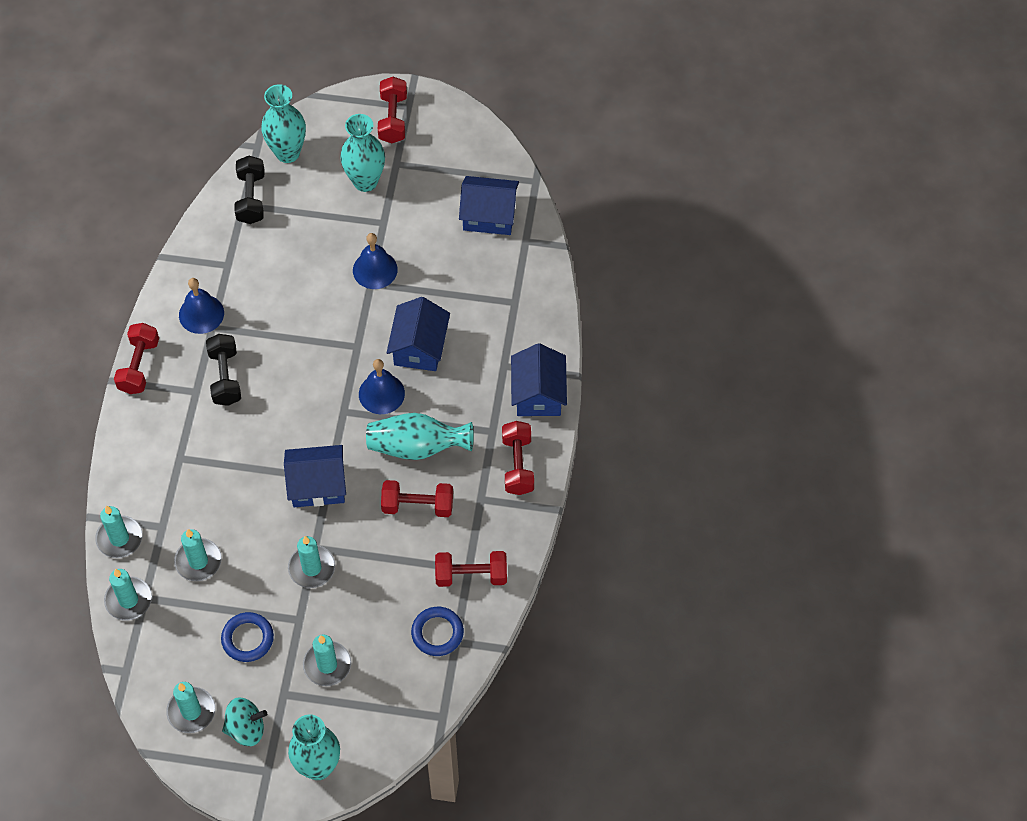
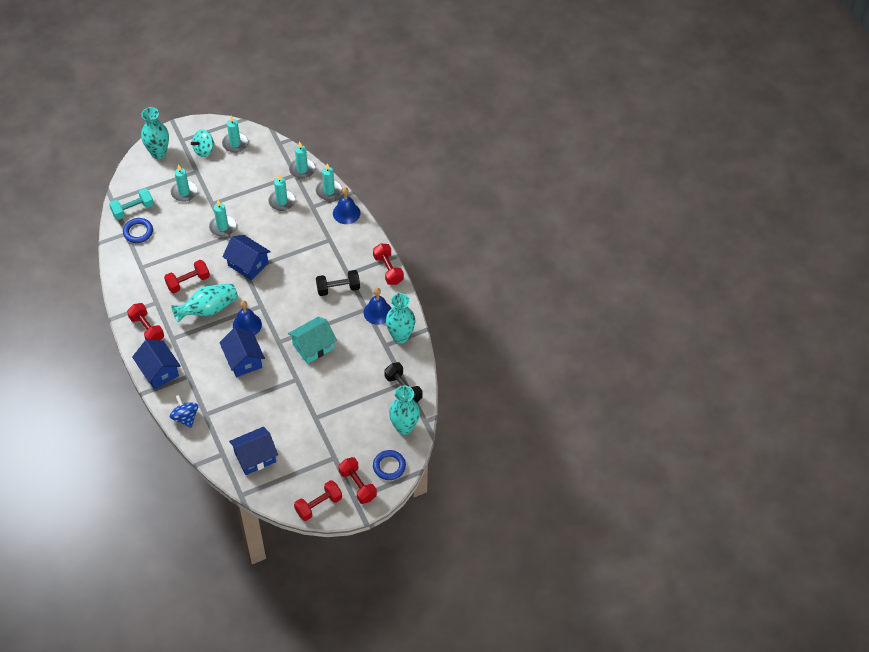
camera: 145 degrees right, 5 degrees down
black dumbbell [206,334,241,406] -> black dumbbell turned 60 degrees counterclockwise [316,270,360,296]
blue ring [221,612,274,662] -> blue ring moved to [373,450,406,480]
blue house [284,445,346,507] -> blue house turned 75 degrees clockwise [222,235,271,280]
turquoise vase [340,114,385,192] -> turquoise vase moved to [386,293,415,343]
blue bell [353,233,398,289] -> blue bell moved to [333,187,360,224]
red dumbbell [435,551,507,587] -> red dumbbell moved to [294,480,342,521]
none -> turquoise dumbbell [109,188,154,220]
none -> blue spinning top [170,395,198,428]
none -> turquoise house [288,316,337,364]

